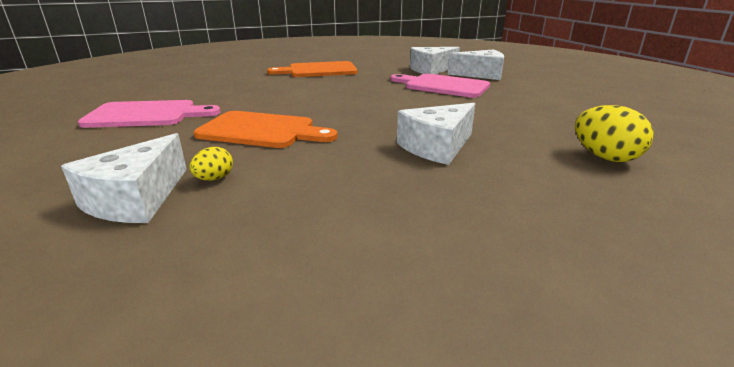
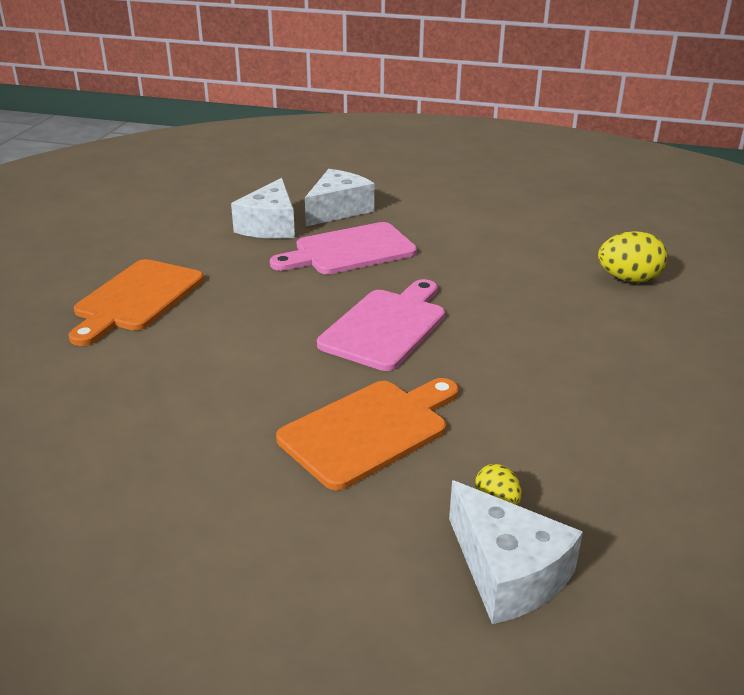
camera: 55 degrees left, 5 degrees up
pink cutting board [78,100,221,128] -> pink cutting board moved to [317,279,445,371]
white cheese [397,103,475,165] -> none

